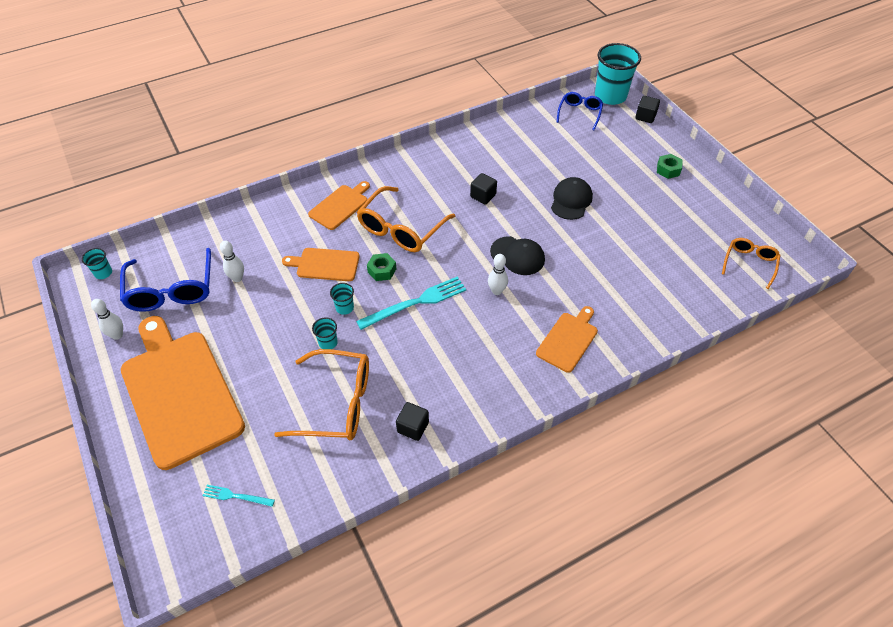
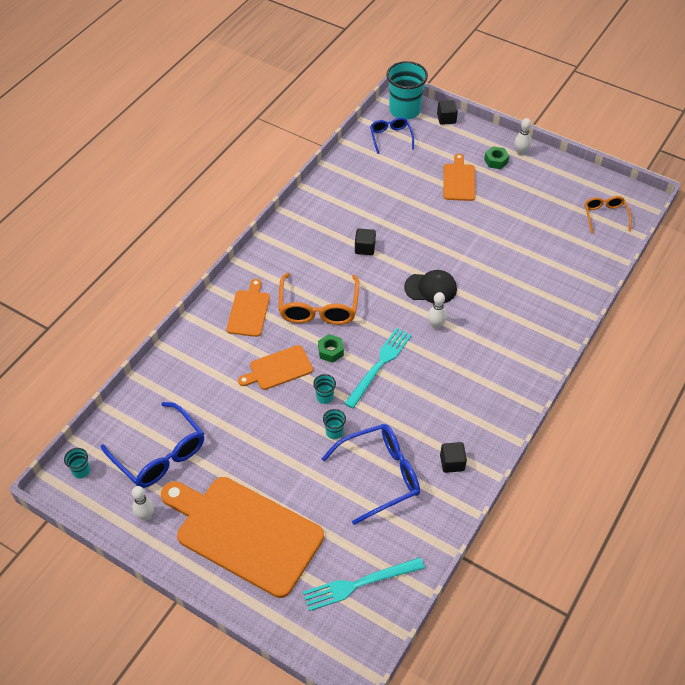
camera: 30 degrees left, 0 degrees up
turquoise fork [203,485,275,507] -> turquoise fork [303,557,425,611], size x1.90
white bowling pin [220,241,244,282] -> white bowling pin moved to [514,118,531,156]
orange glasses [274,349,369,440] -> blue glasses [322,424,420,525]
orange cutting board [536,306,598,373] -> orange cutting board moved to [443,153,475,201]
black cap [551,177,593,220] -> none

